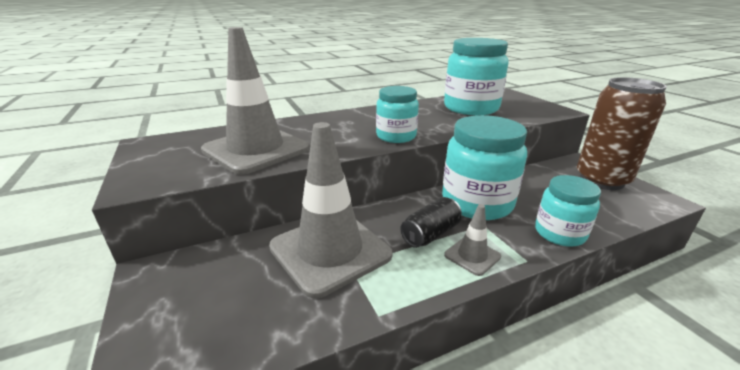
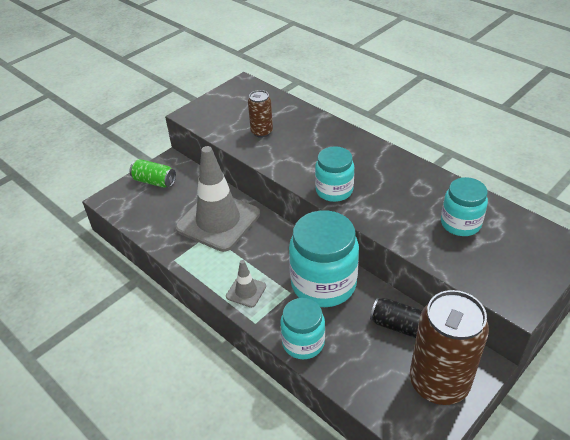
camera: 70 degrees right, 15 degrees up
grey traffic cone [201,27,309,175] -> brown can [248,90,273,138]
black can [400,197,462,248] -> black can moved to [370,298,422,338]
turquoise jar [444,38,509,115] -> turquoise jar [441,177,488,236], size x0.60
none -> green can [129,159,176,188]

